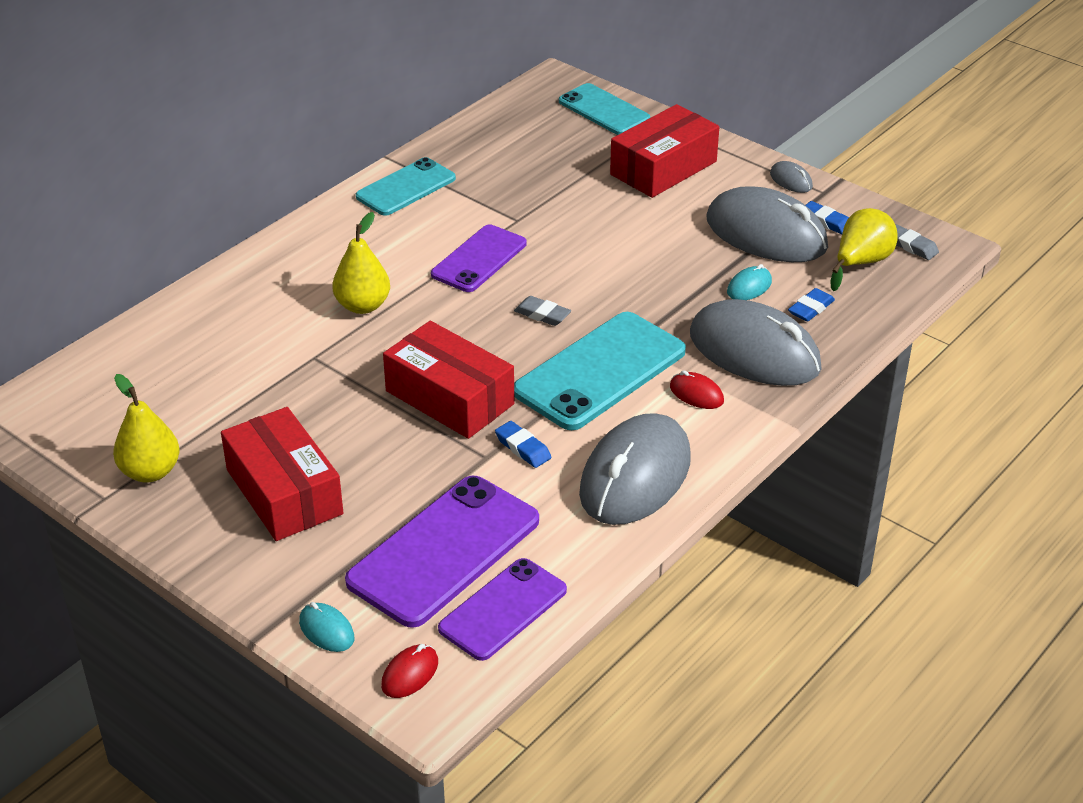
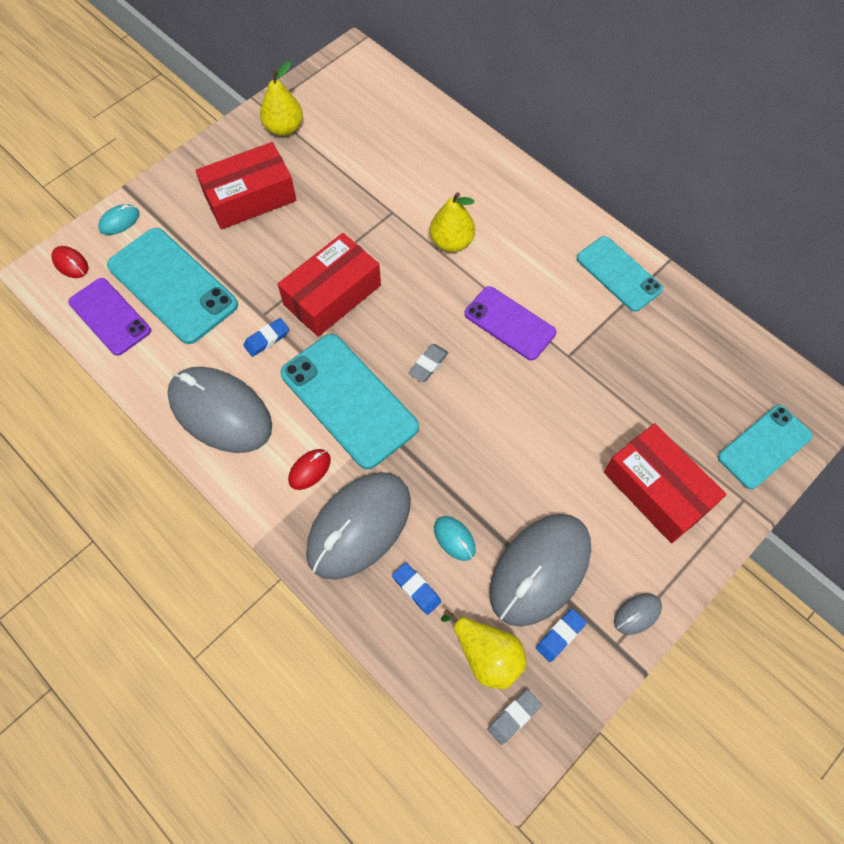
camera: 95 degrees right, 25 degrees up
purple phone [345,476,539,628] -> turquoise phone [107,228,238,344]

